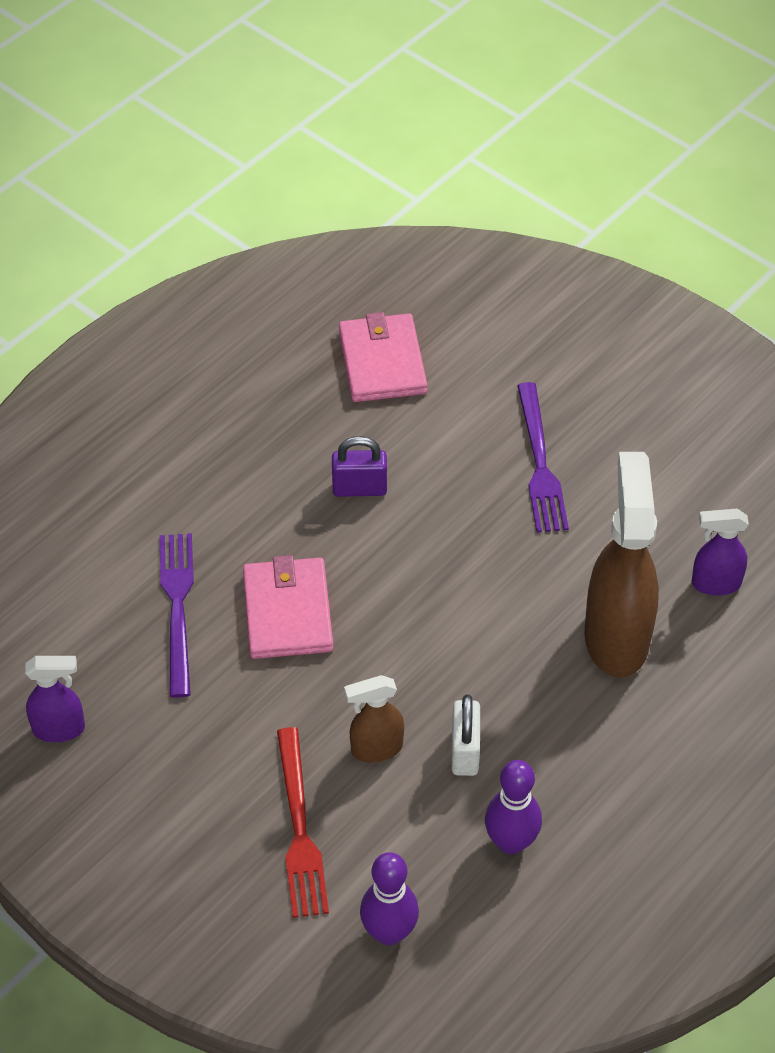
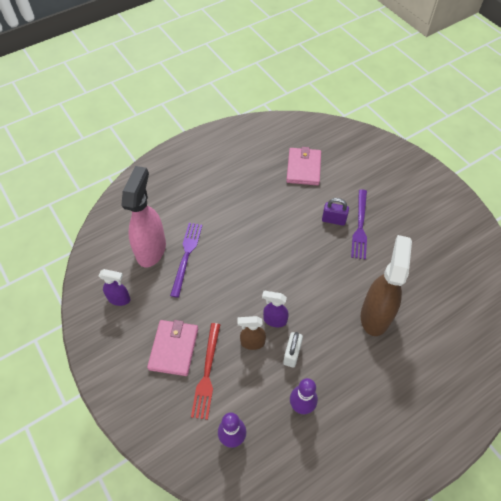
camera: 15 degrees right, 5 degrees up
pink wallet [243,555,333,659] -> pink wallet moved to [147,320,198,376]
purple padlock [332,436,387,497] -> purple padlock moved to [322,198,349,226]
purple spray bottle [692,509,749,596] -> purple spray bottle moved to [262,291,289,327]
none -> pink spray bottle [121,166,166,267]

